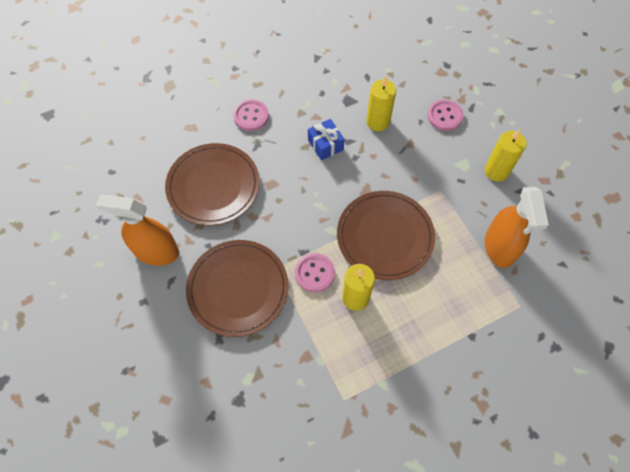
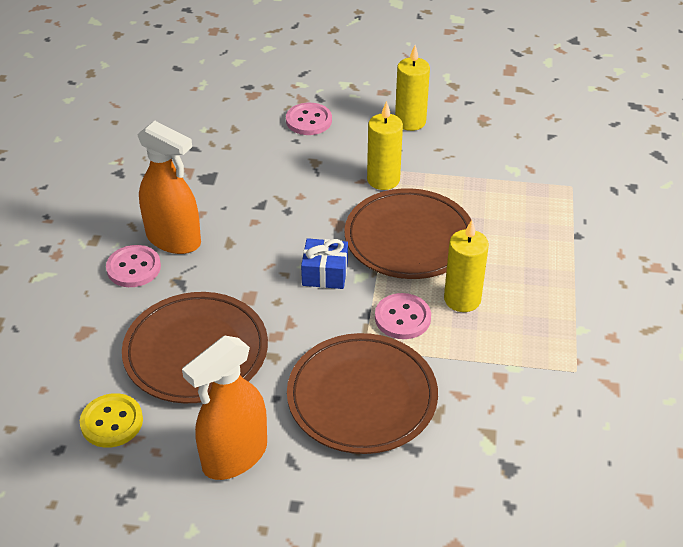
camera: 55 degrees left, 20 degrees down
blue gift [308,119,345,160] -> blue gift moved to [301,238,348,289]
yellow candle [366,76,396,131] -> yellow candle moved to [367,101,403,190]
orange spray bottle [485,187,549,268] -> orange spray bottle moved to [137,121,201,254]
none -> yellow button [80,393,143,448]

